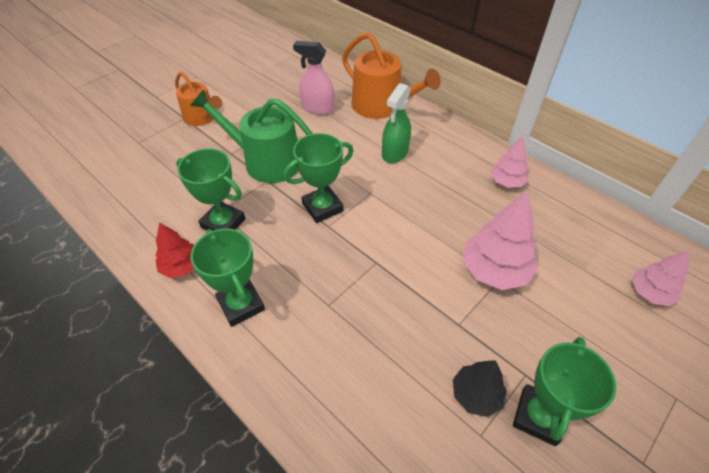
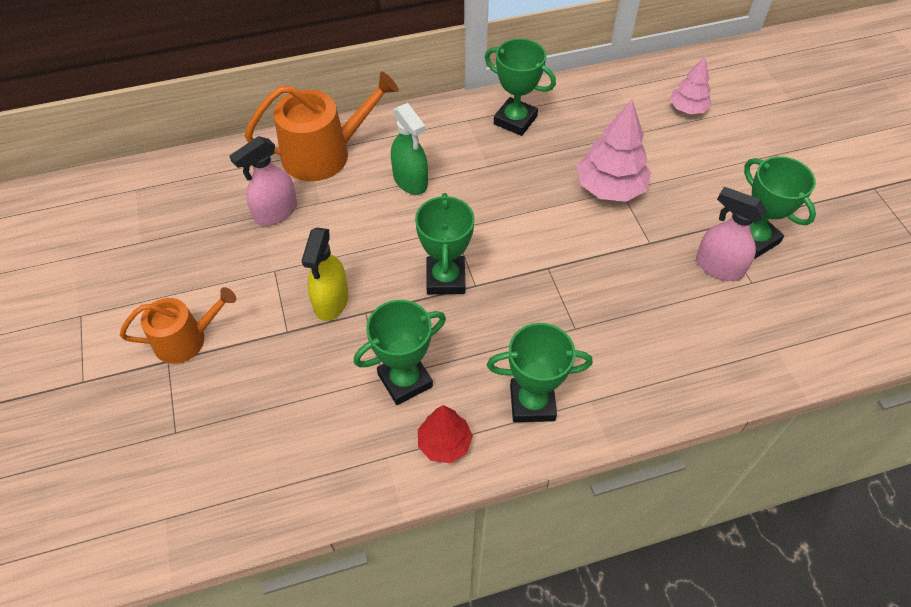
camera: 60 degrees left, 5 degrees up
green watering can [190,90,313,183] -> yellow spray bottle [302,228,349,321]
black tree [453,360,507,417] -> pink spray bottle [696,187,767,281]
pink tree [490,135,529,188] -> green trophy [485,38,556,136]

